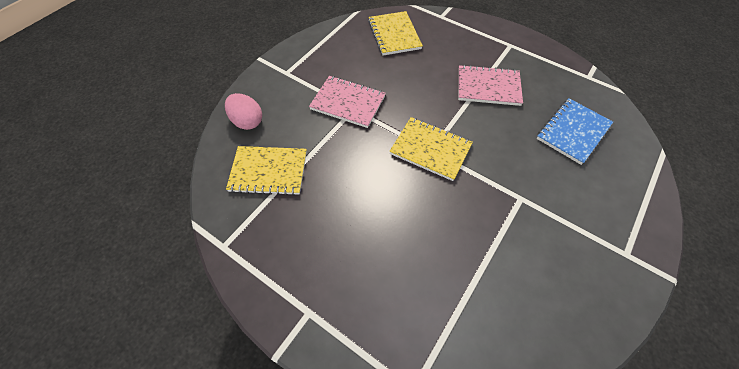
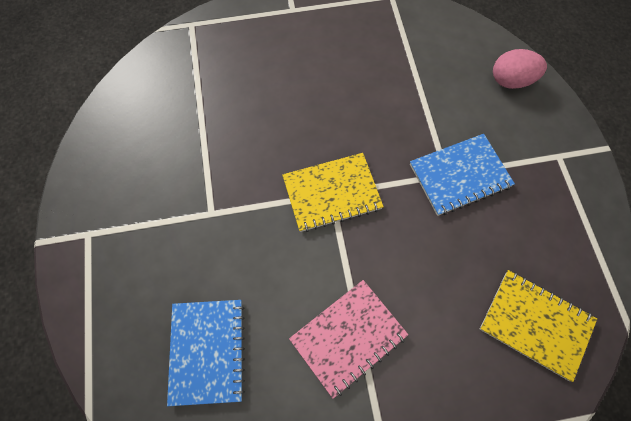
camera: 135 degrees right, 10 degrees up
yellow notebook [226,146,307,196] -> none
pink notebook [309,76,386,128] -> blue notebook [410,134,515,216]

